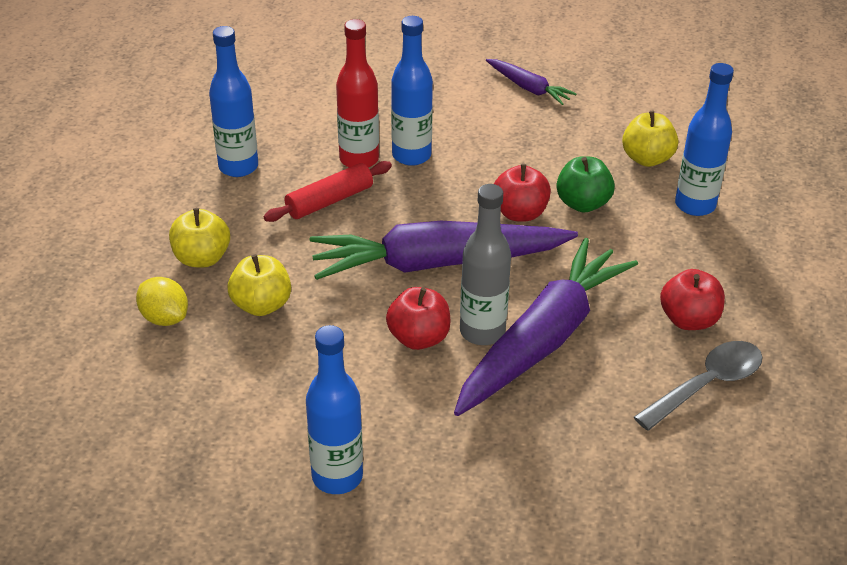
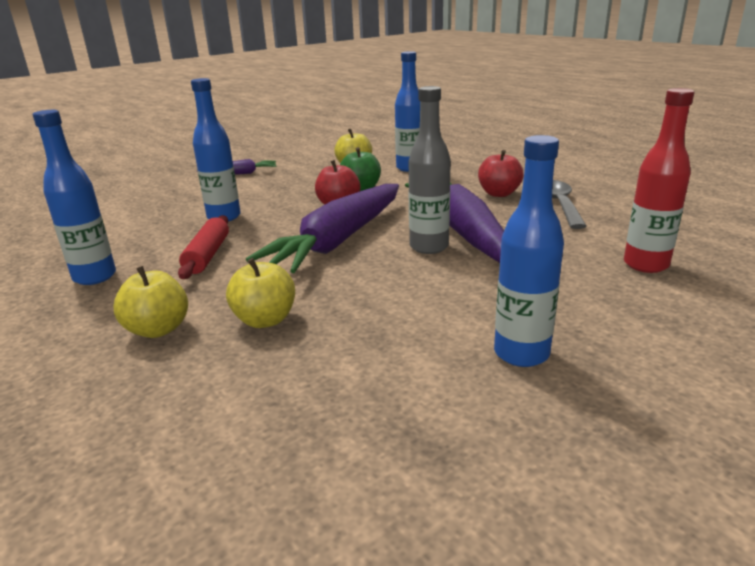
camera: 50 degrees left, 15 degrees down
yellow lemon [136,277,188,326] -> none
red bottle [336,19,379,168] -> red bottle moved to [624,88,695,273]
red apple [386,287,451,350] -> none

